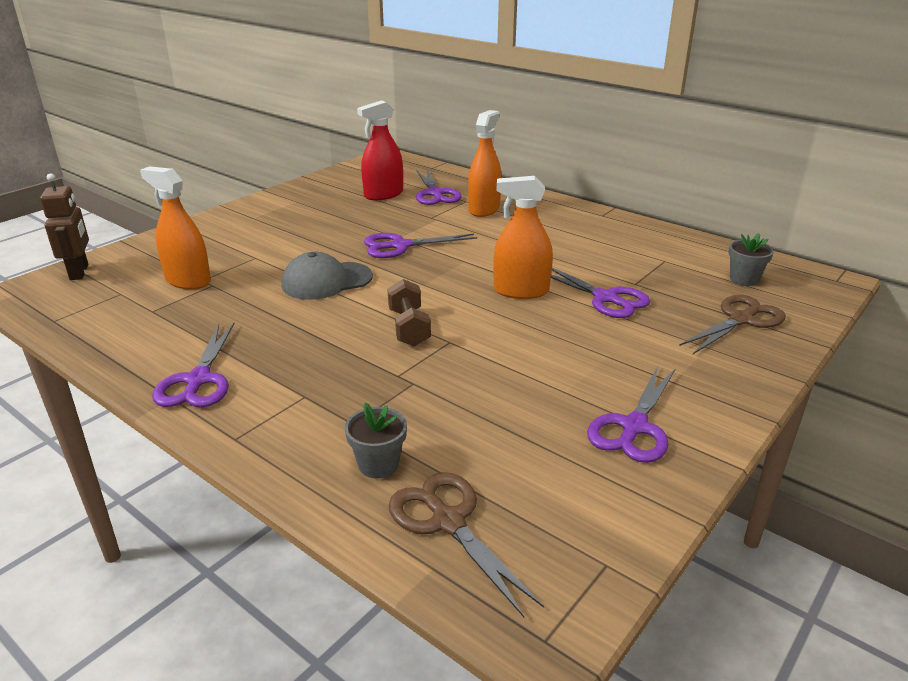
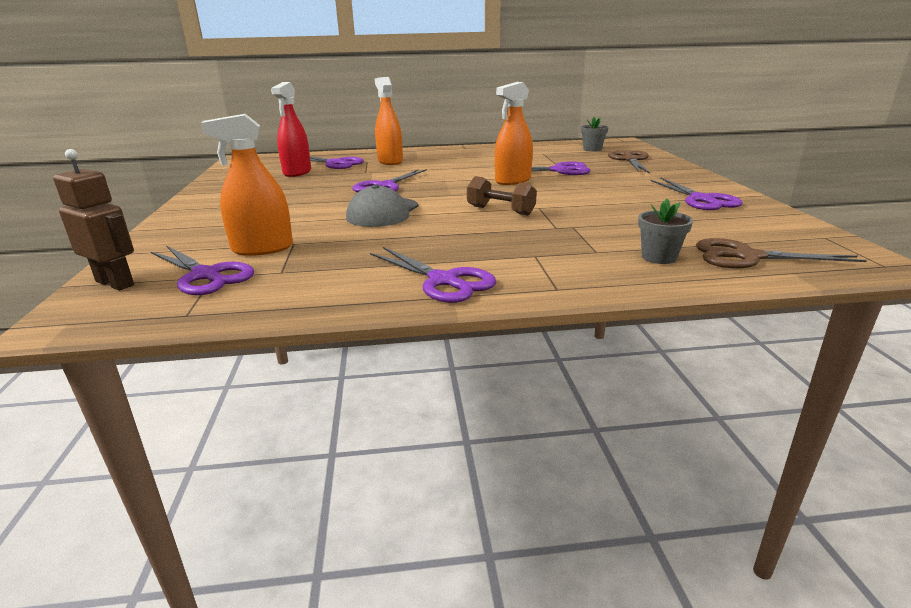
camera: 45 degrees left, 5 degrees down
none -> purple scissors [151,245,254,295]

